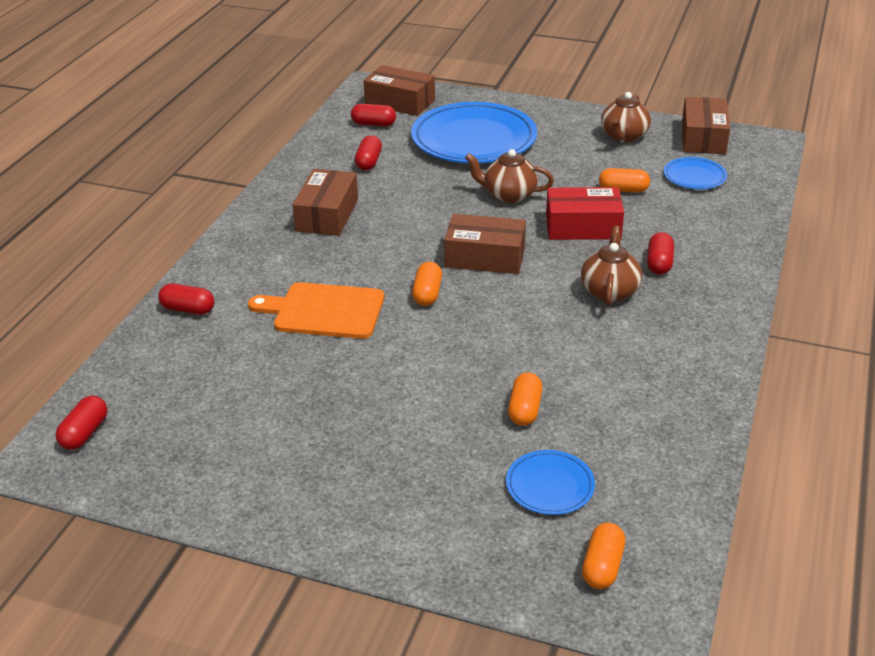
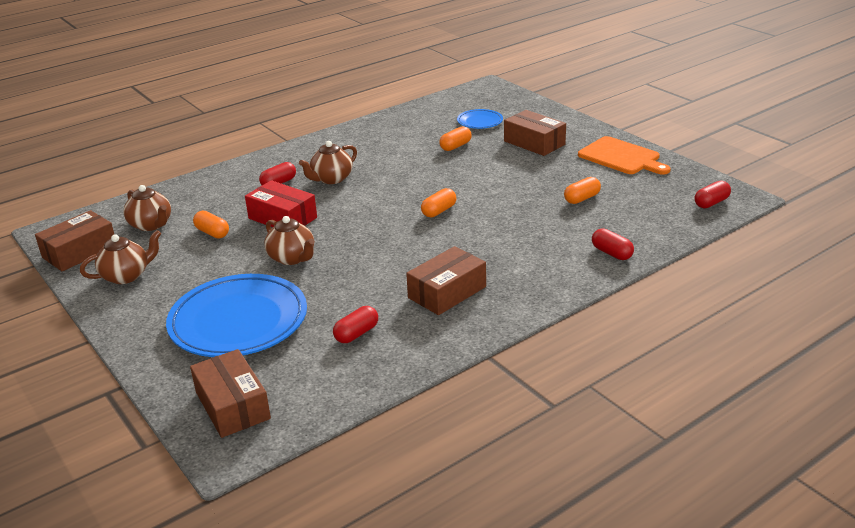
camera: 145 degrees left, 5 degrees down
orange cutting board [248,282,384,339] -> orange cutting board moved to [578,136,671,175]
red capsule [351,104,396,126] -> none
brown box [444,214,526,274] -> brown box moved to [504,110,566,156]
orange capsule [582,523,625,589] -> orange capsule moved to [564,177,601,204]
blue plate [664,157,727,189] -> brown teapot [123,185,171,231]

